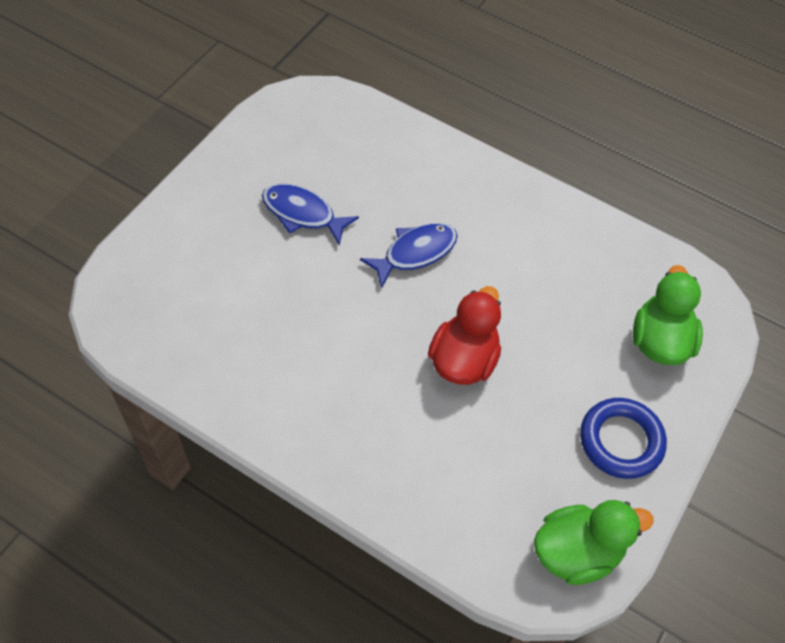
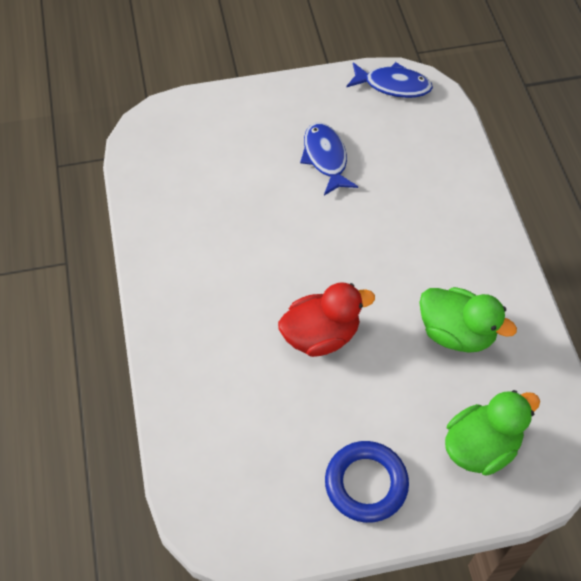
camera: 50 degrees right, 0 degrees up
blue fish [360,223,458,289] -> blue fish moved to [346,62,433,98]
green duck [534,500,654,585] -> green duck moved to [419,287,517,353]

